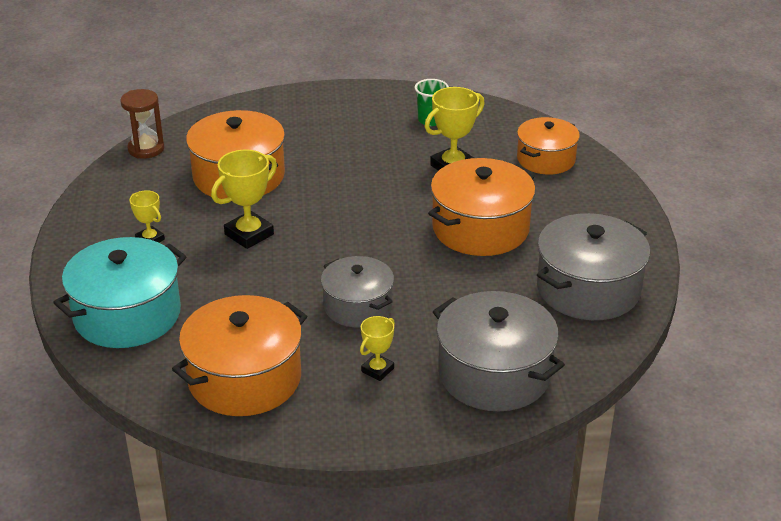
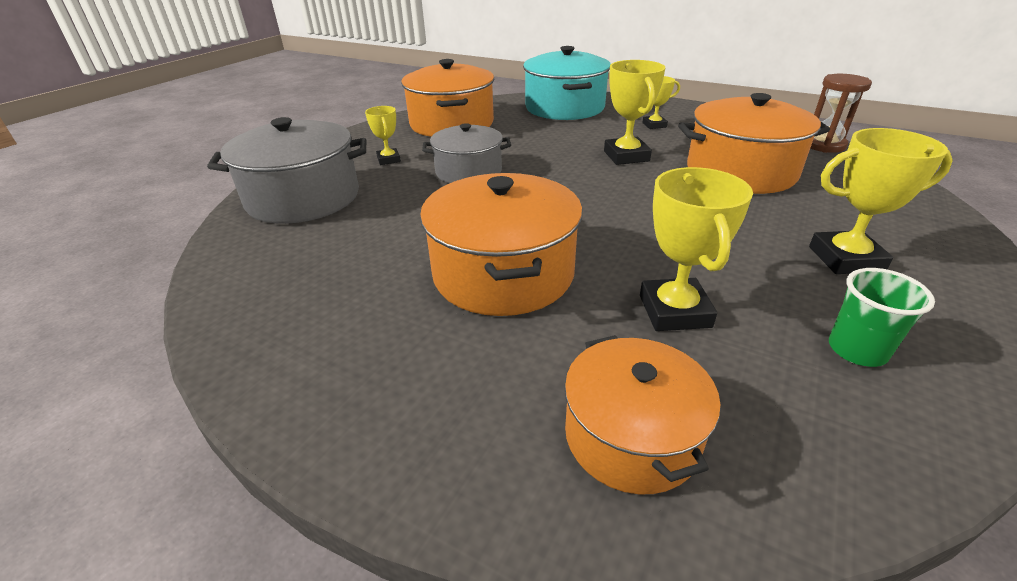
camera: 125 degrees right, 0 degrees up
grey pot [537,213,650,320] -> none
none -> yellow trophy [809,128,953,274]

